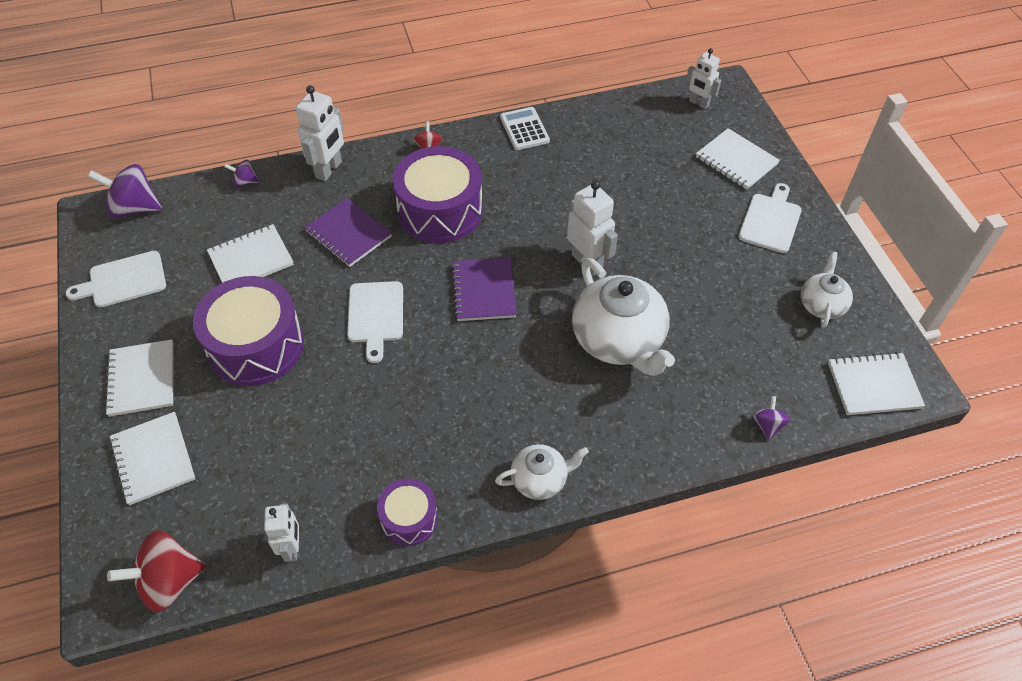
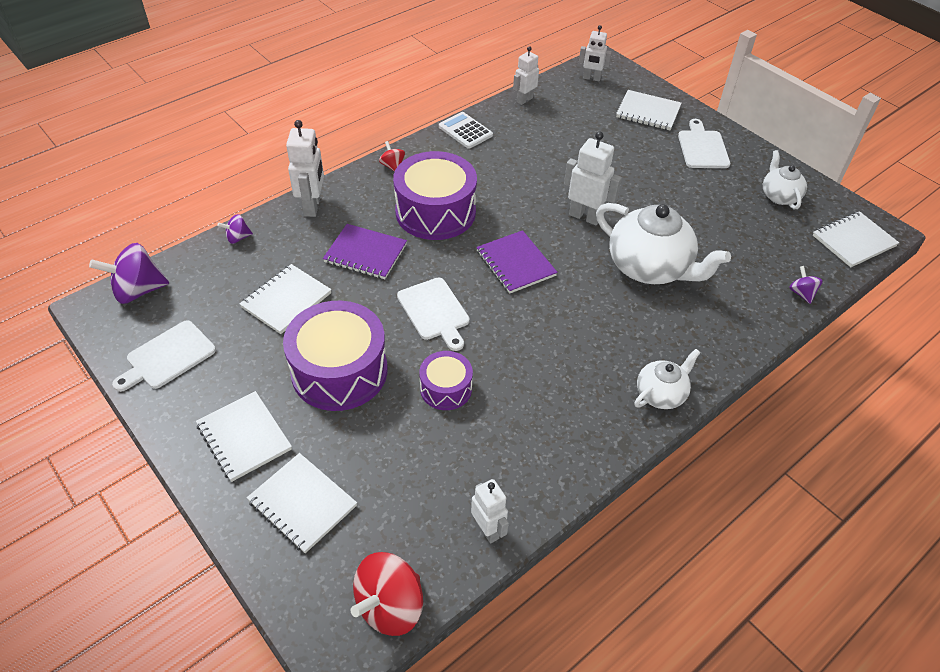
camera: 25 degrees left, 5 degrees down
purple drum [377,479,438,546] -> purple drum moved to [419,351,473,410]
none -> white robot [513,46,539,105]

